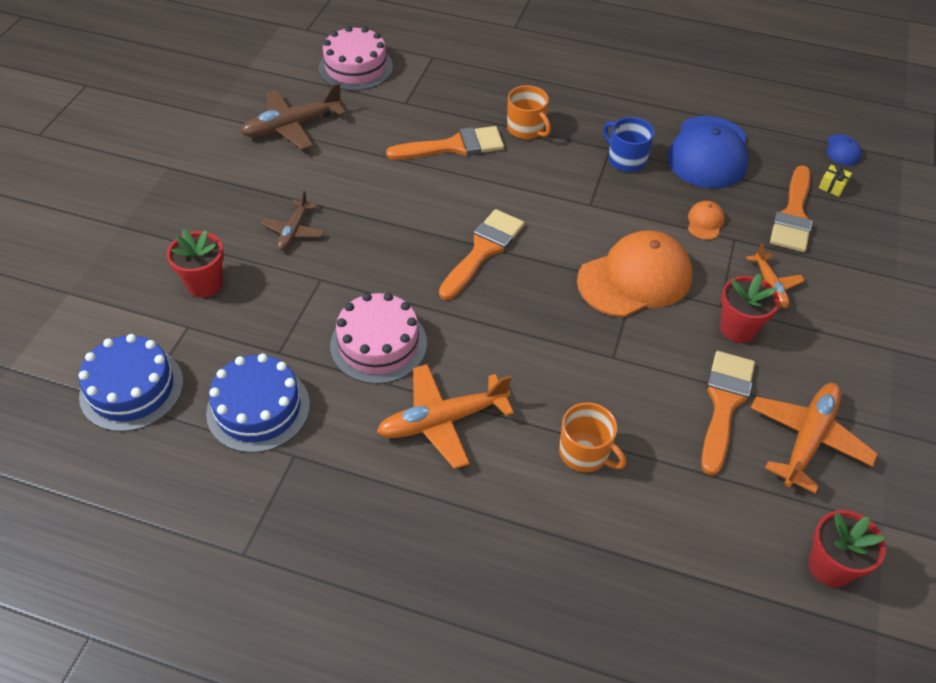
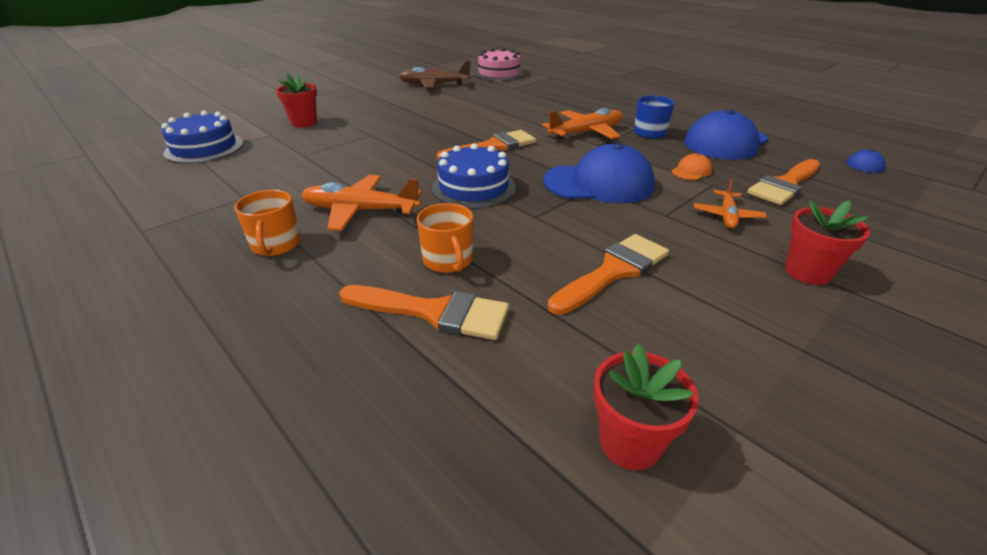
camera: 30 degrees right, 15 degrees down
blue cake [206,354,310,453] -> blue cake moved to [432,143,516,208]
brown plane [261,191,324,250] -> none
pink cake [330,293,427,384] -> none
orange brush [386,126,504,160] -> orange brush moved to [339,285,509,340]
orange mug [507,85,551,139] -> orange mug moved to [234,190,301,256]
orange cap [577,230,692,317] -> blue cap [543,144,655,203]
red flower pot [720,274,780,343] -> red flower pot moved to [785,200,870,285]
orange plane [750,383,878,493] -> orange plane moved to [542,108,622,139]
yellow gift [819,163,852,197] -> none

